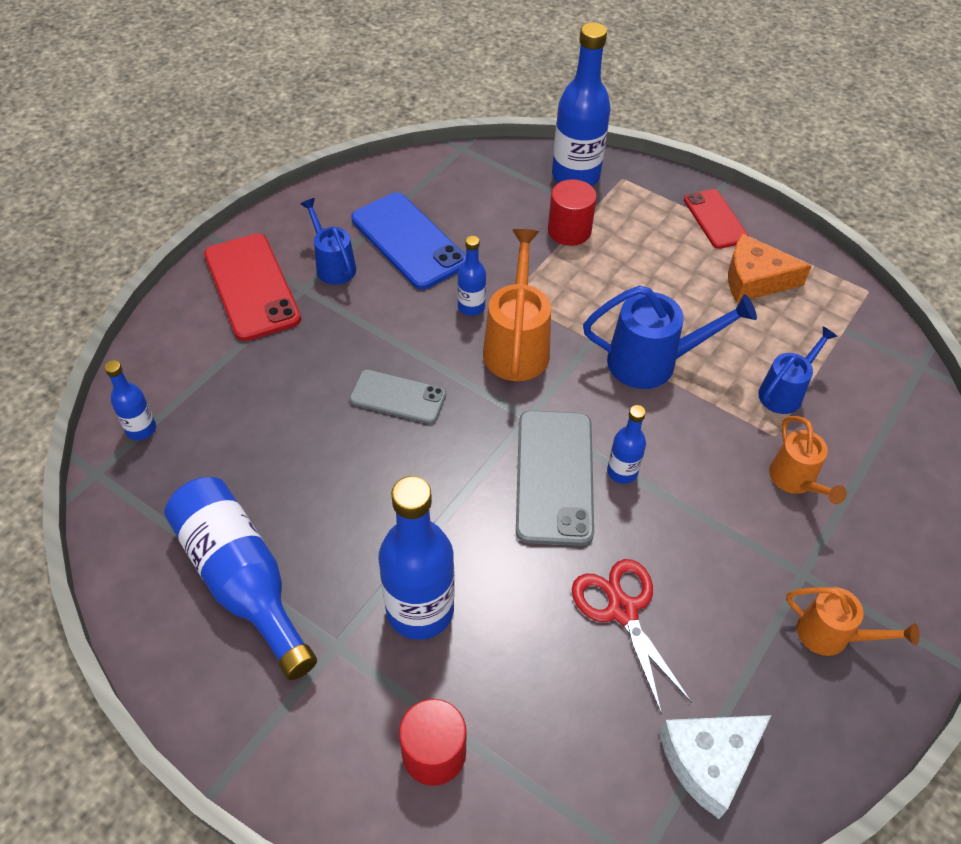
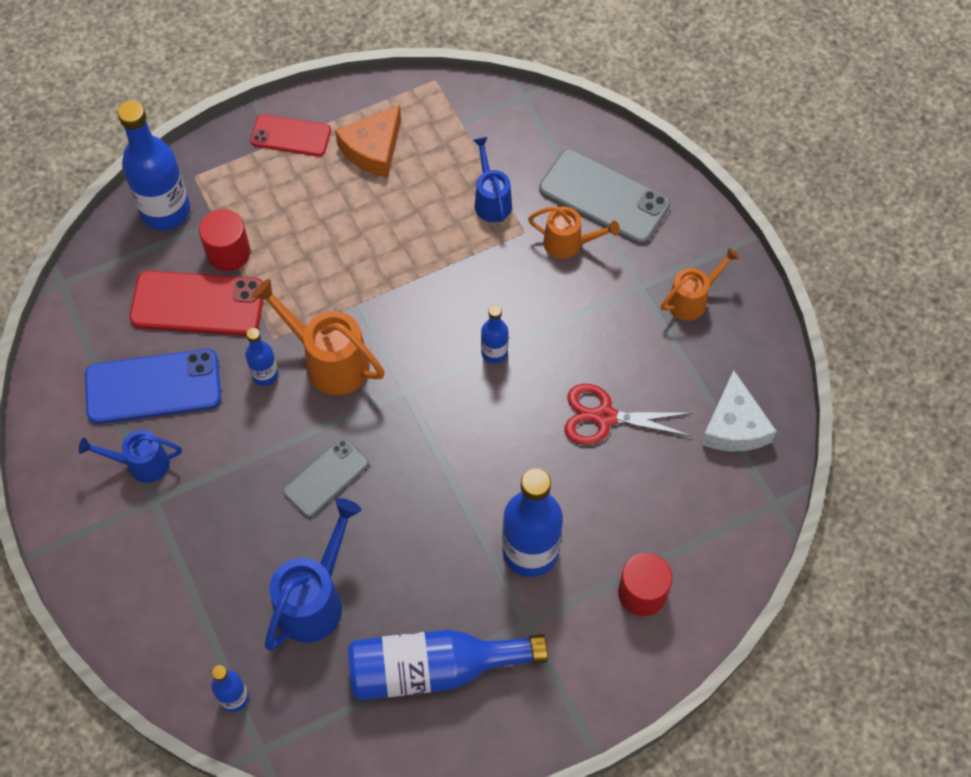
camera: 60 degrees left, 10 degrees up
red phone [204,234,301,341] -> red phone moved to [130,271,263,336]
grey phone [516,411,594,546] -> grey phone moved to [539,149,670,244]
blue watering can [583,286,757,389] -> blue watering can moved to [265,498,362,651]

